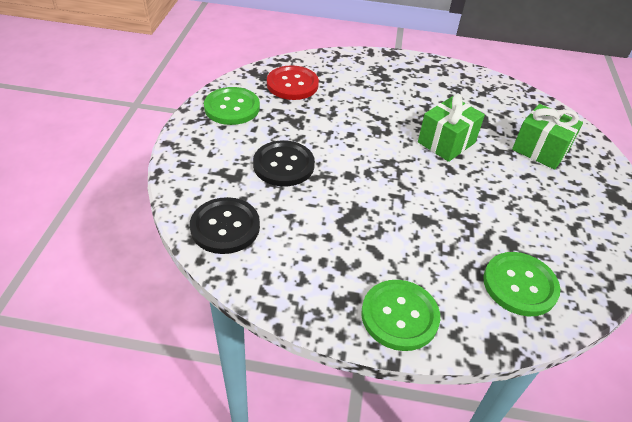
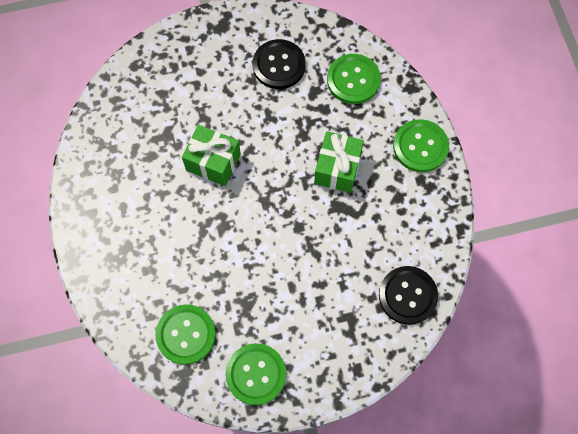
camera: 110 degrees left, 25 degrees up
black button [253,140,315,186] -> black button moved to [253,39,306,89]
red button [267,65,319,100] -> green button [155,304,216,365]
green gift [512,104,583,170] -> green gift moved to [314,131,364,193]

